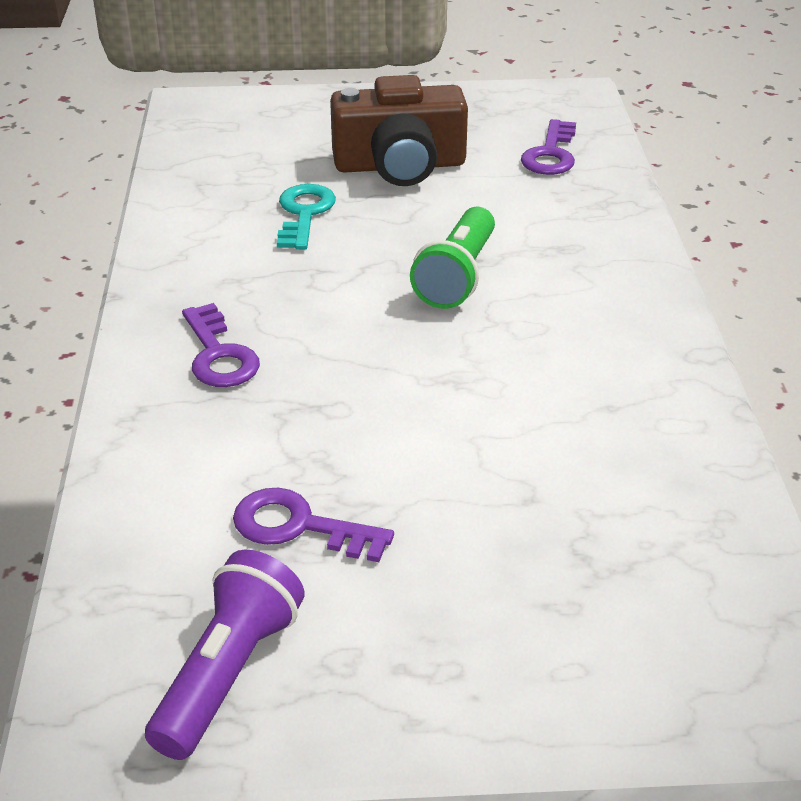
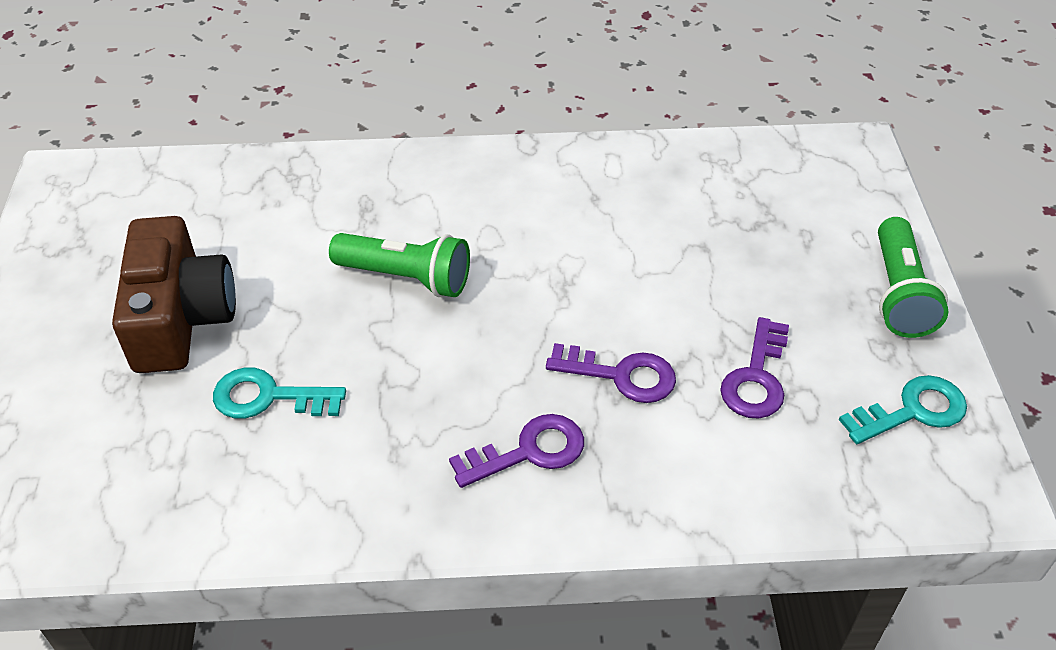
camera: 90 degrees left, 10 degrees up
purple flashlight [145,550,305,760] -> turquoise key [839,375,967,444]
purple key [521,119,576,175] -> purple key moved to [546,343,676,403]
none -> green flashlight [878,217,948,338]

